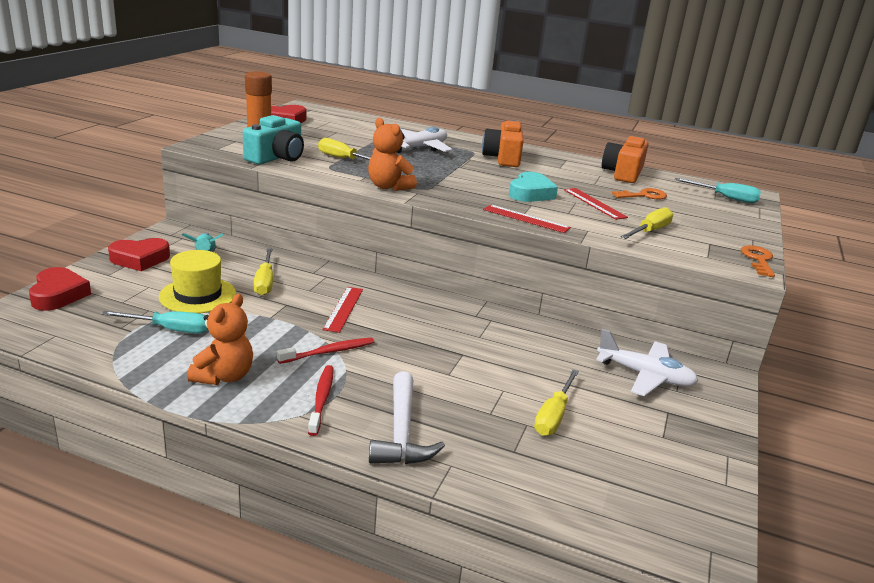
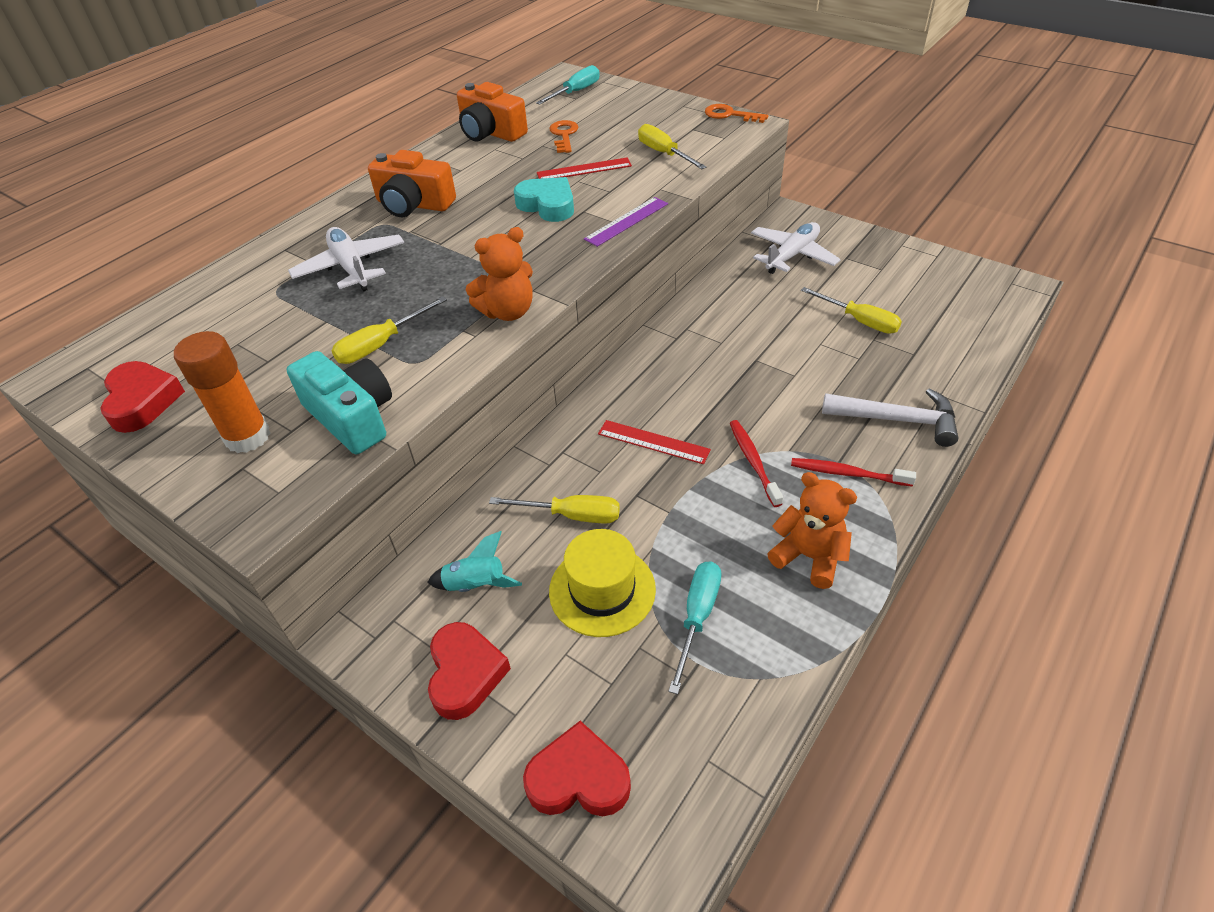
camera: 70 degrees left, 20 degrees up
red ruler [483,205,571,233] -> purple ruler [584,197,668,247]

